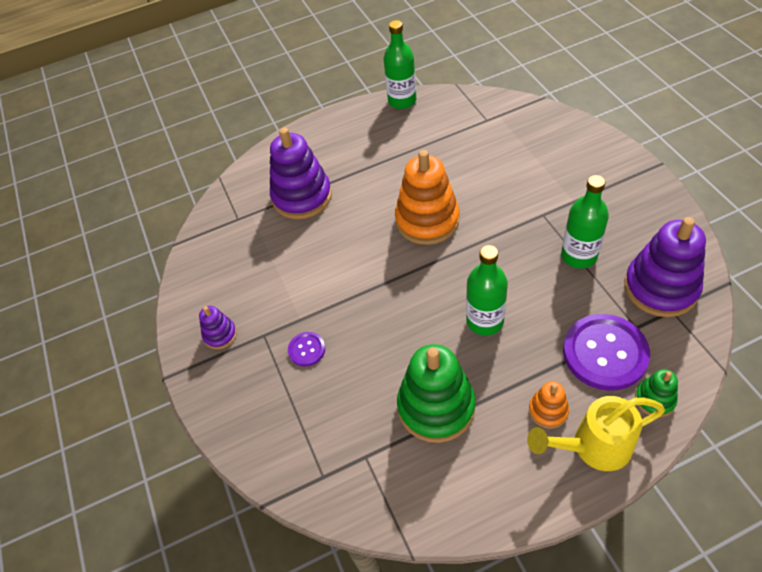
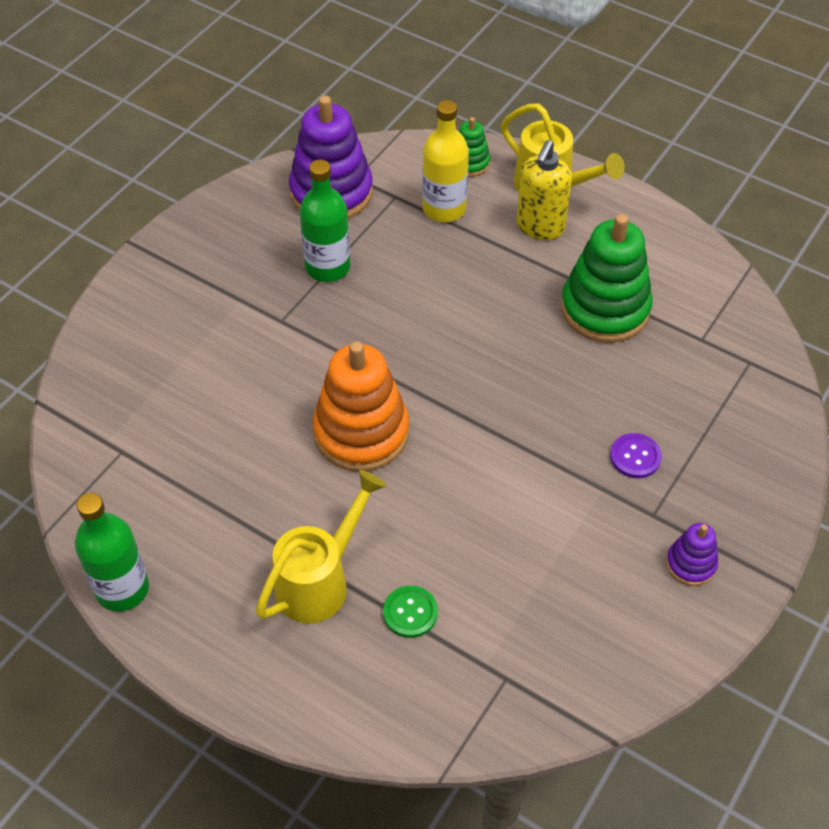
camera: 130 degrees left, 0 degrees up
purple stacking toy [270,128,332,219] -> green button [383,586,438,638]
green bottle [466,245,508,336] -> none
orange stacking toy [529,381,569,429] -> yellow soap dispenser [517,140,572,240]
purple button [563,314,650,391] -> yellow bottle [422,100,469,222]
none -> yellow watering can [256,470,386,623]

